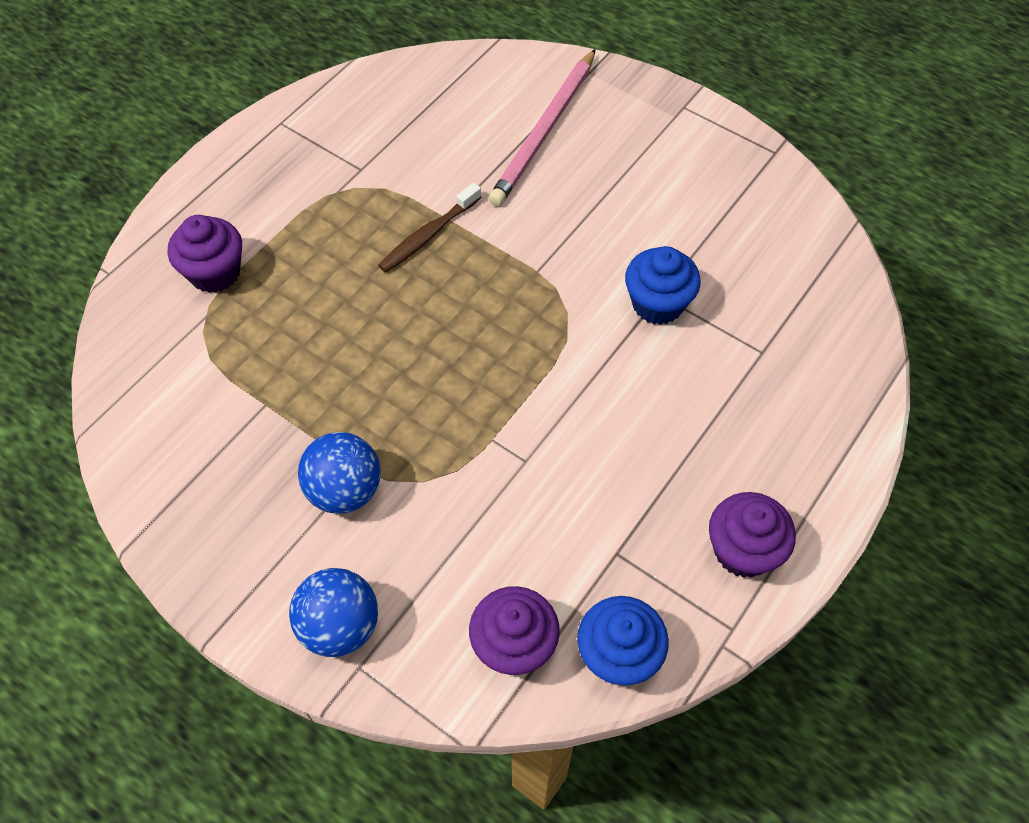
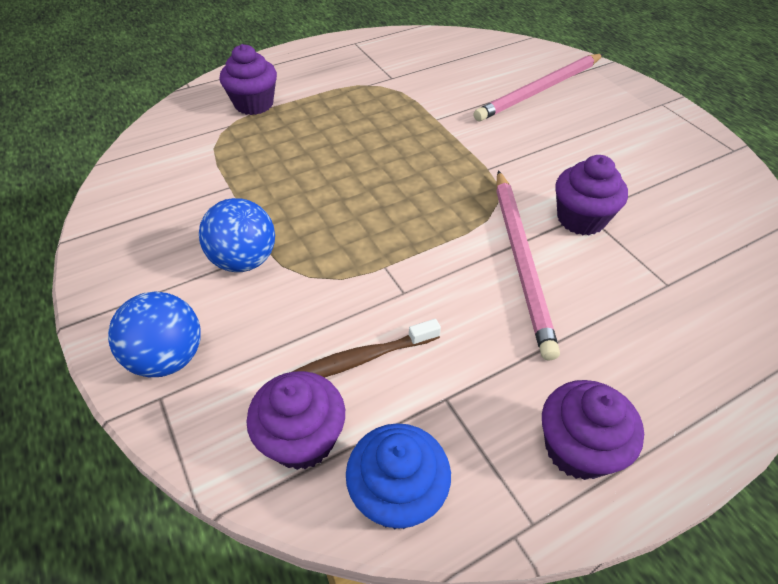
camera: 25 degrees right, 10 degrees down
brown toothbrush [378,183,482,272] -> brown toothbrush moved to [292,319,441,378]
blue cupcake [625,246,701,325] -> purple cupcake [555,155,628,235]
none -> pink pencil [496,170,560,361]

